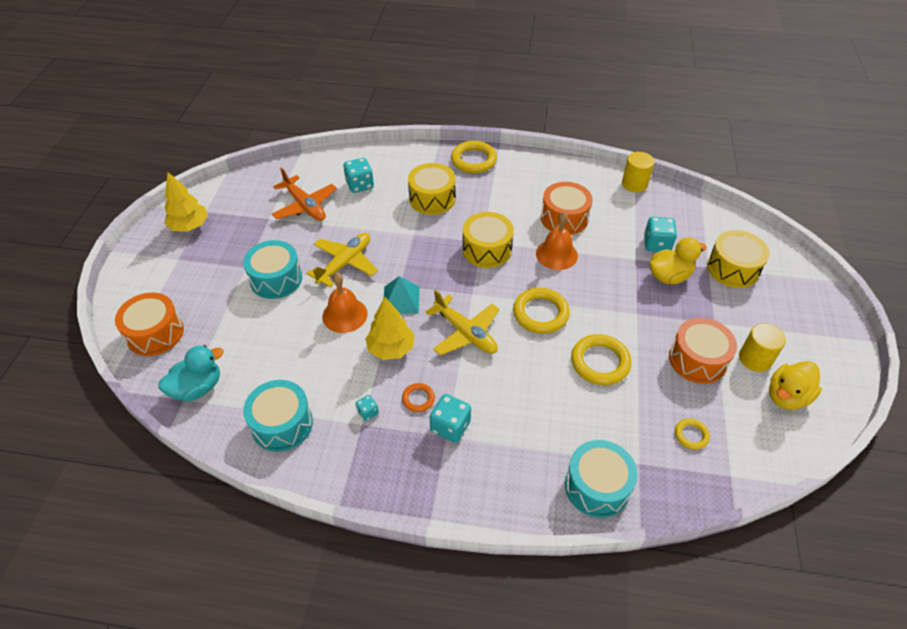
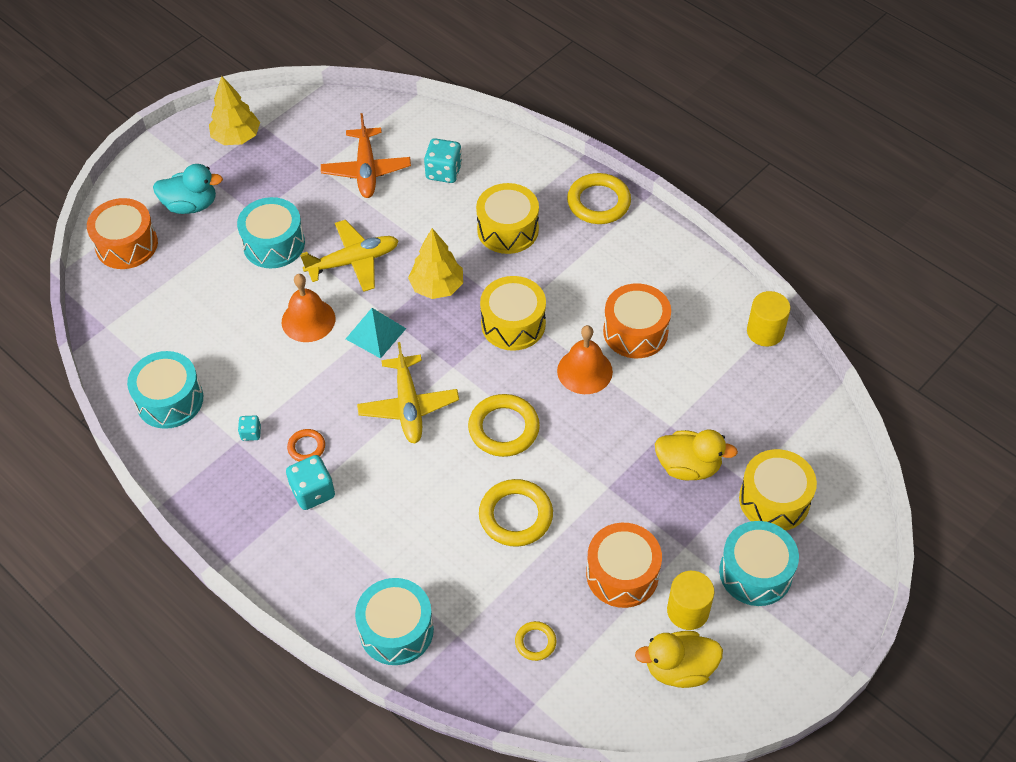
camera: 35 degrees right, 5 degrees up
turquoise duck [159,345,224,402] -> turquoise duck moved to [153,164,223,214]
yellow tree [365,297,415,360] -> yellow tree moved to [408,228,463,299]
turquoise dice [644,217,677,252] -> none
none -> turquoise drum [719,521,799,606]

